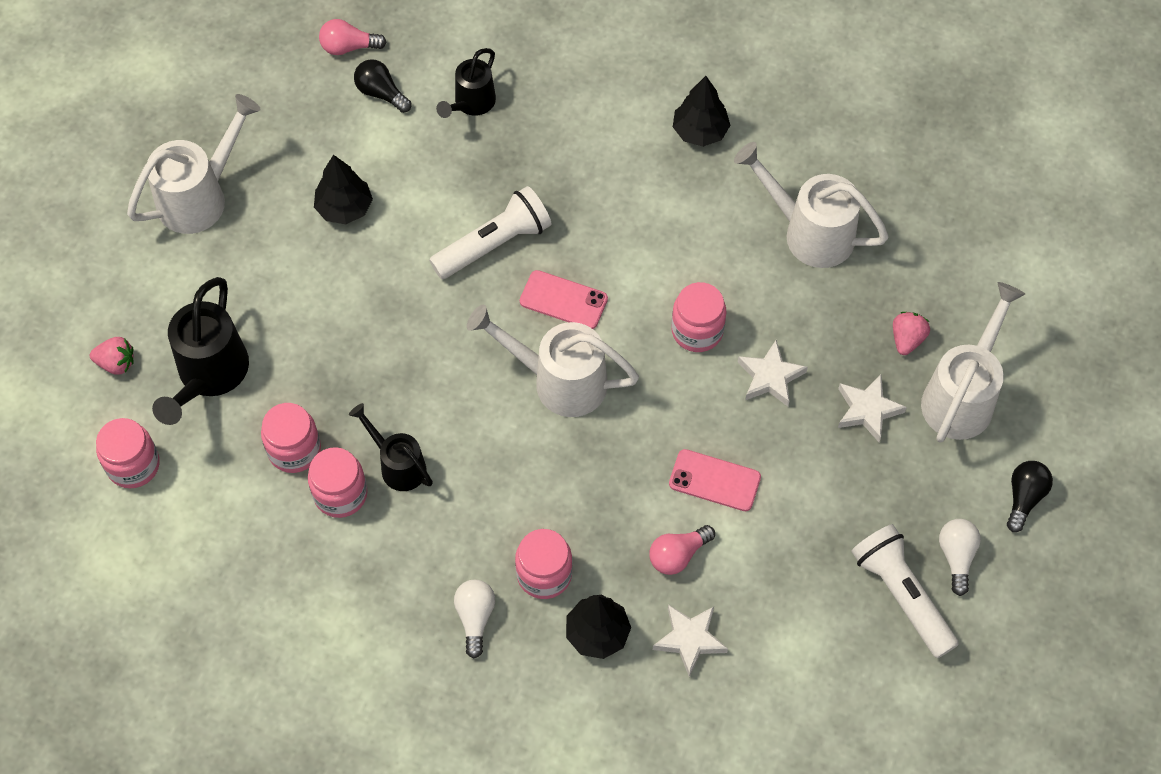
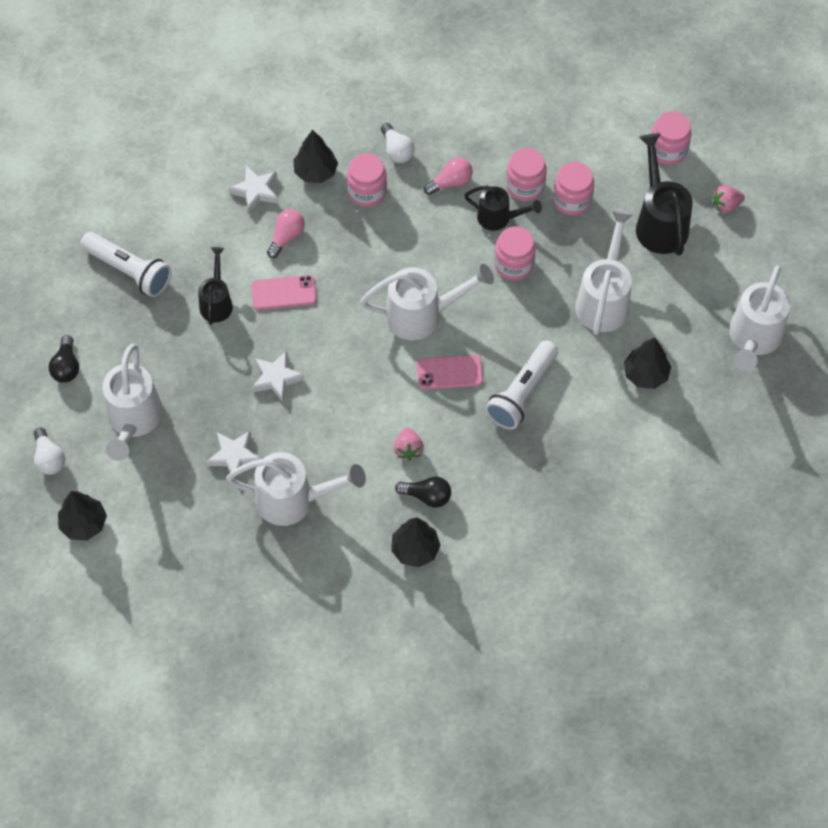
camera: 155 degrees right, 0 degrees up
pink light bulb [319,19,387,55] -> pink light bulb moved to [424,157,473,195]
black light bulb [354,59,411,113] -> black light bulb moved to [395,477,451,508]
black watering can [436,48,496,118] -> black watering can moved to [198,247,233,325]
pink jar [671,282,726,352] -> pink jar moved to [494,226,536,280]
white star [838,375,907,442] -> white star moved to [206,431,261,480]
pink strawberry [893,312,930,355] -> pink strawberry moved to [394,428,424,461]
white light bulb [939,519,981,596] -> white light bulb moved to [34,428,65,475]
none -> black tree [58,491,107,540]
none -> white watering can [575,210,633,335]

